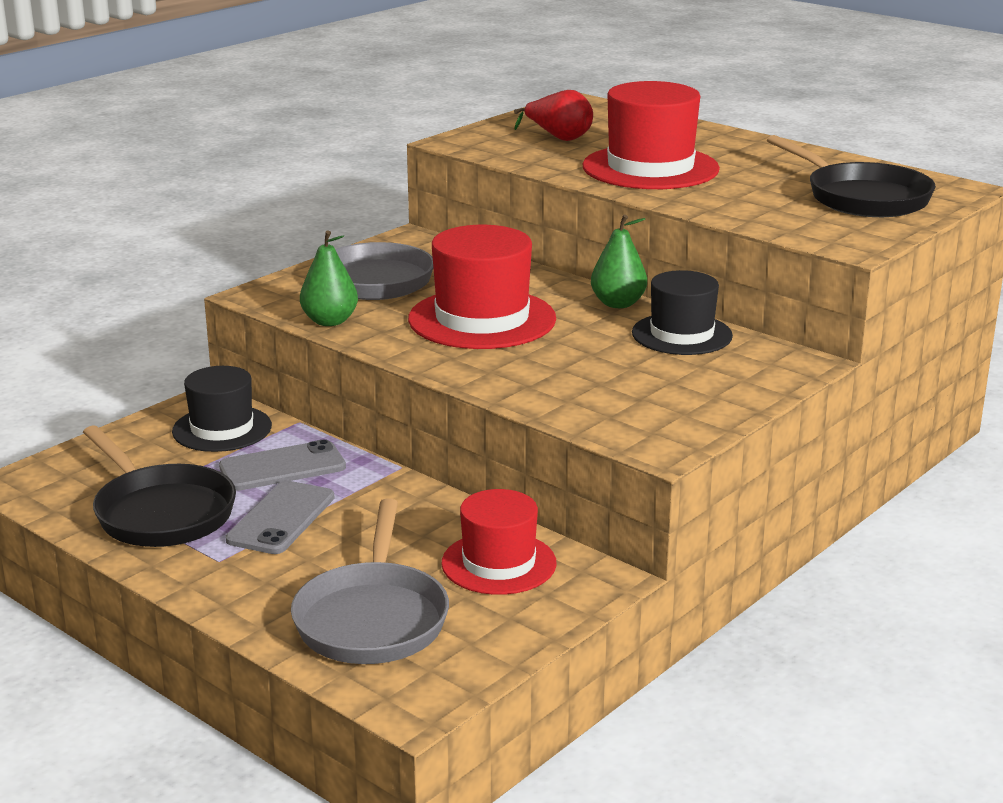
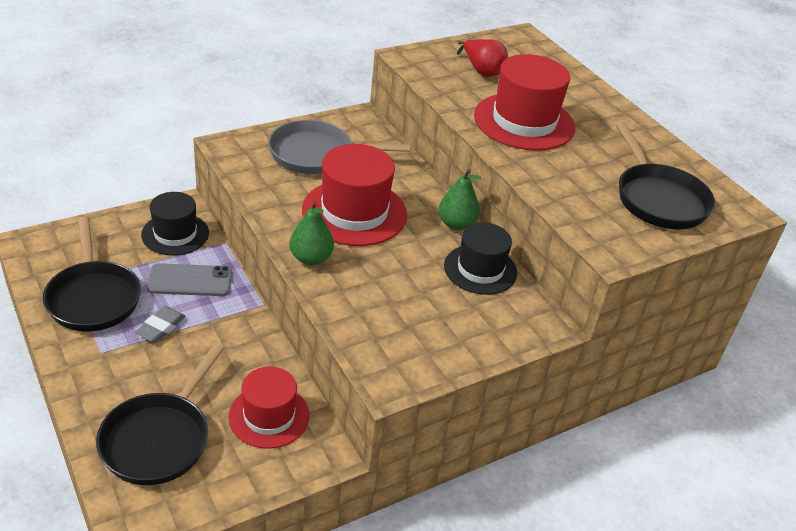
camera: 15 degrees right, 15 degrees up
grey phone [225,481,334,554] -> grey eraser [135,306,186,343]
grey pan [291,498,449,664] -> black pan [96,343,225,485]
green pear [300,231,358,326] -> green pear moved to [289,201,334,265]

